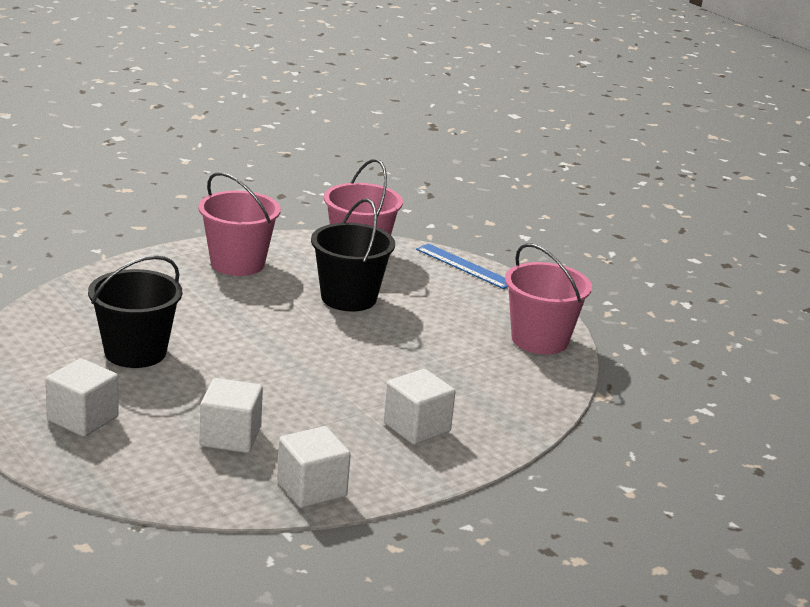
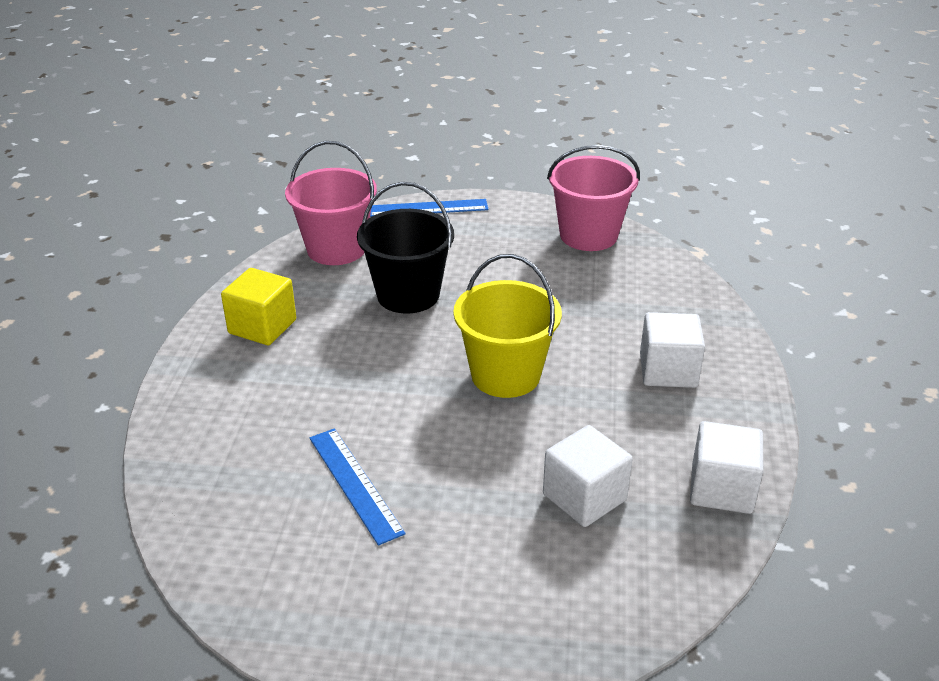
camera: 45 degrees left, 10 degrees up
white cube [45,358,119,437] -> none
black bucket [88,255,182,368] -> blue ruler [310,428,406,546]
pink bucket [198,172,281,276] -> yellow cube [221,268,296,345]
none -> yellow bucket [453,254,562,398]

